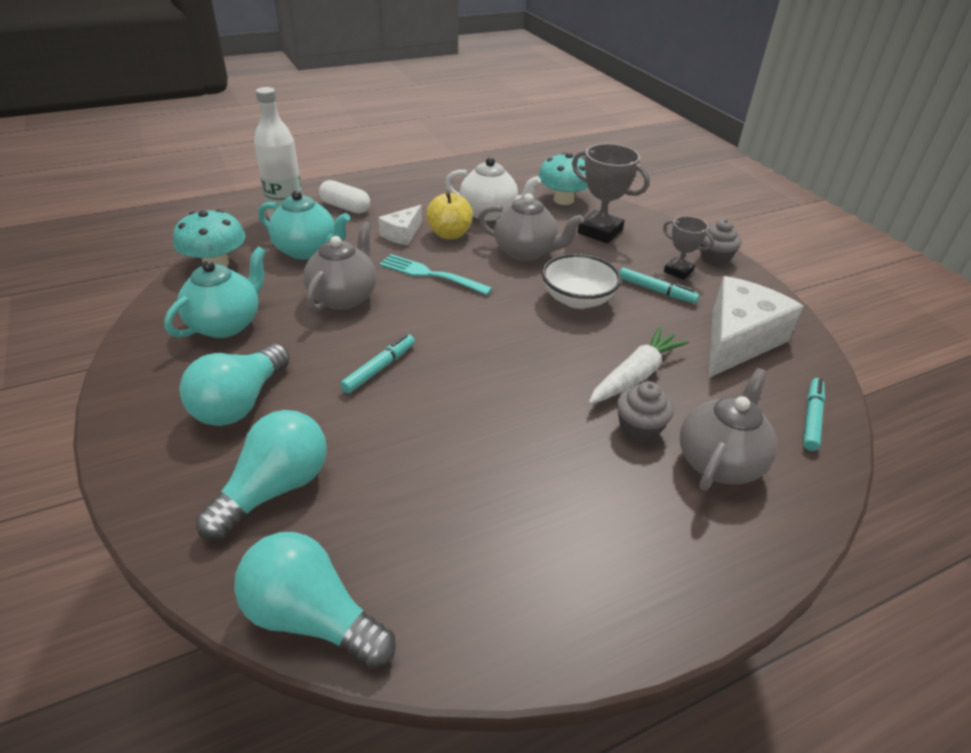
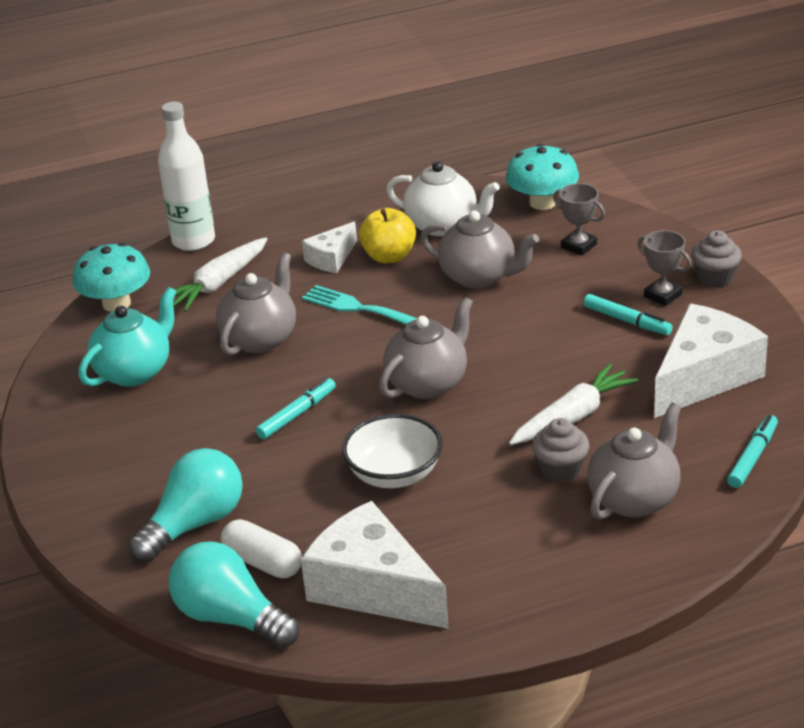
camera: 10 degrees right, 5 degrees down
turquoise light bulb [180,344,290,426] -> none
turquoise teapot [258,190,350,259] -> white carrot [160,238,267,311]
white capsule [319,180,370,214] -> white capsule moved to [221,519,302,578]
white bowl [542,254,621,309] -> white bowl moved to [342,414,443,488]
grey trophy [572,144,650,243] -> grey trophy [553,183,605,256], size x0.61
none -> white cheese [301,501,449,629]
none -> grey teapot [379,297,473,399]

